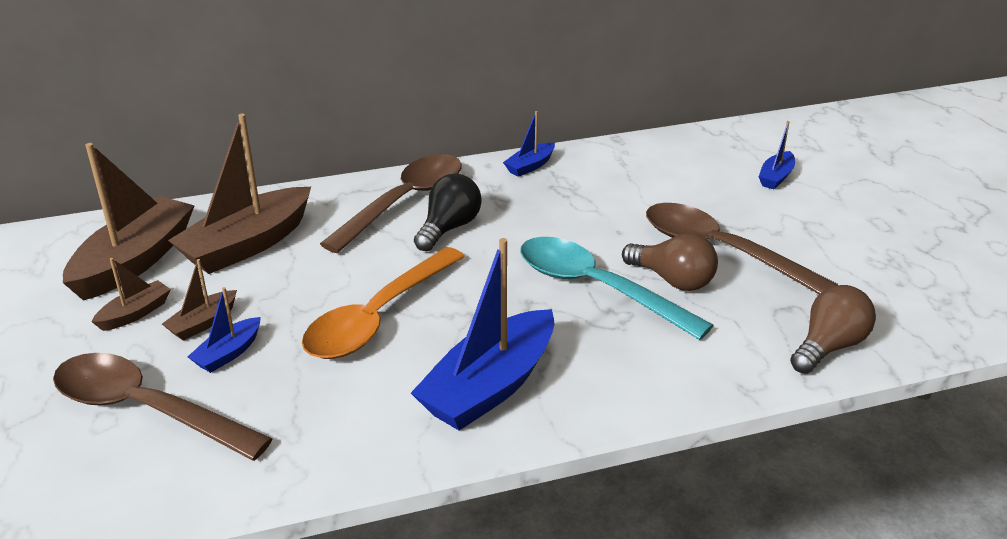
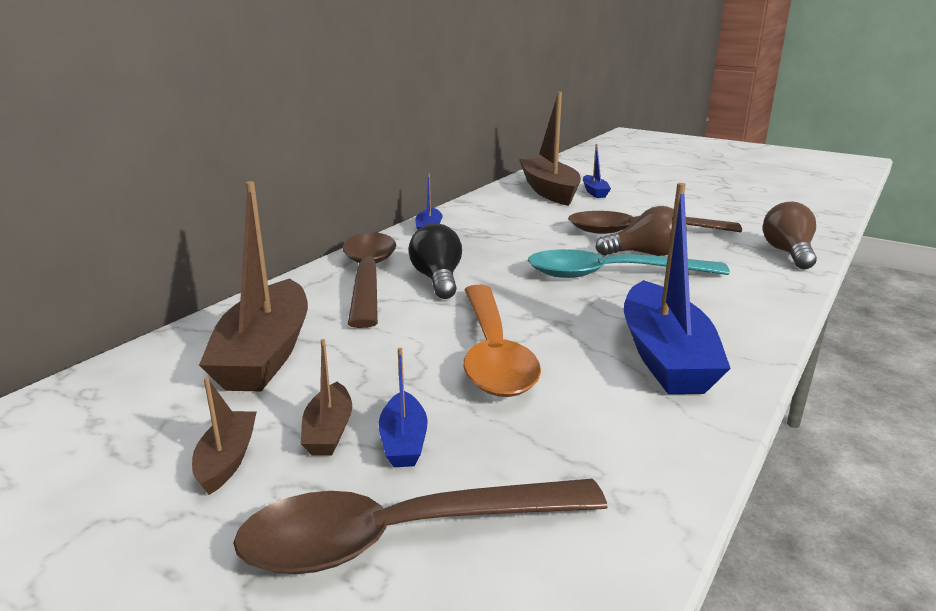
camera: 40 degrees left, 10 degrees down
brown boat [63,143,195,301] -> brown boat moved to [519,92,581,206]

